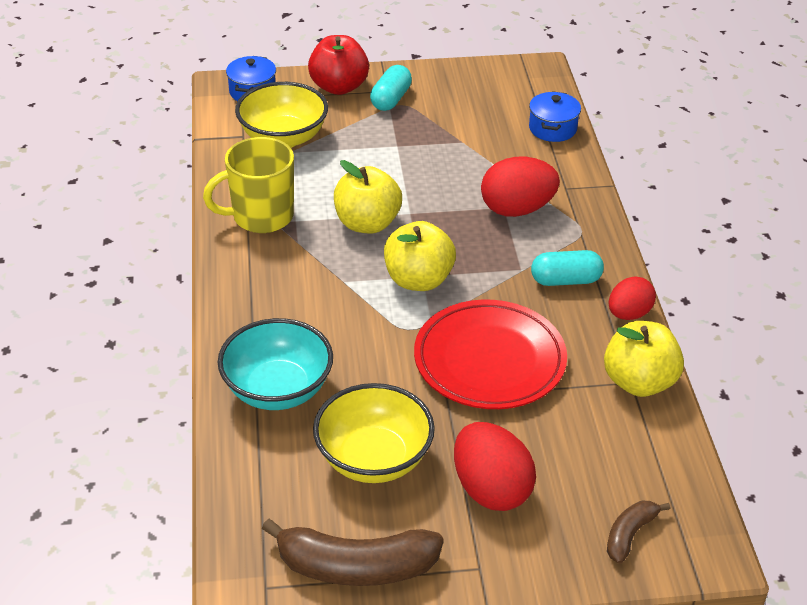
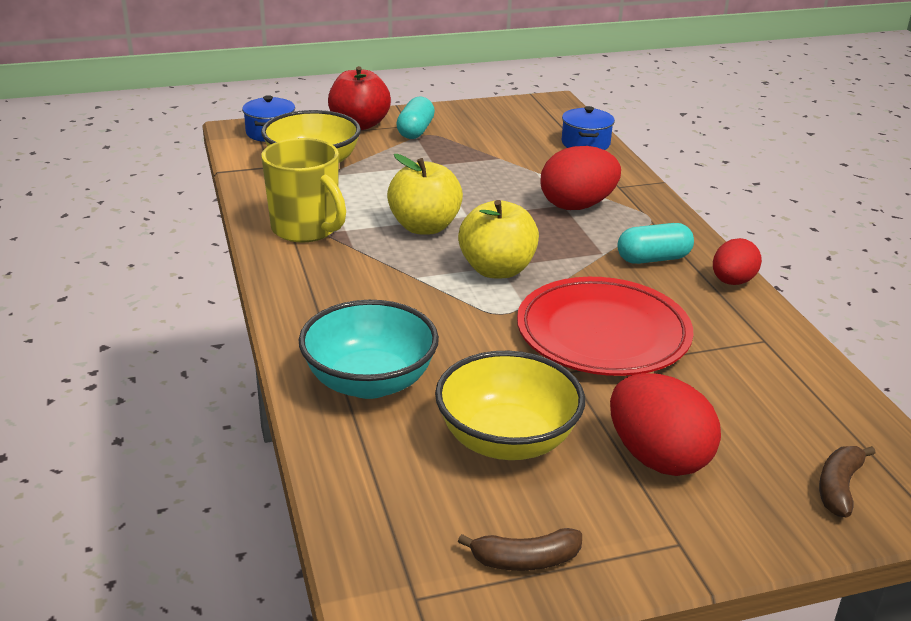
camera: 10 degrees left, 10 degrees down
yellow mug [203,137,294,233] -> yellow mug turned 105 degrees counterclockwise [261,138,346,242]
brown banana [262,519,444,586] -> brown banana [458,528,582,571], size x0.53
yellow apple [604,321,684,397] -> none

